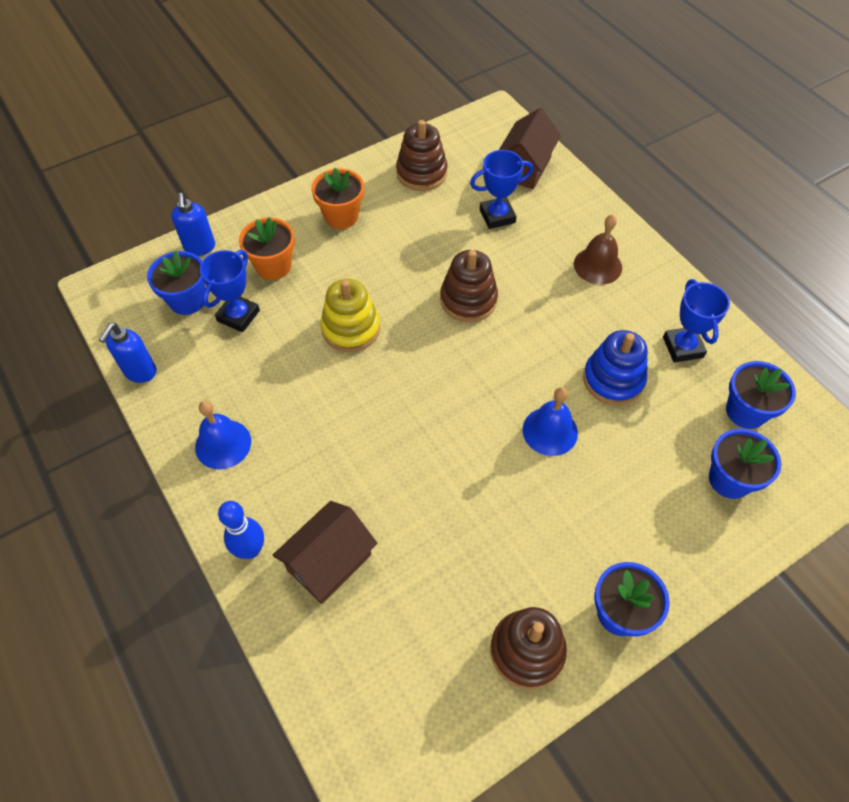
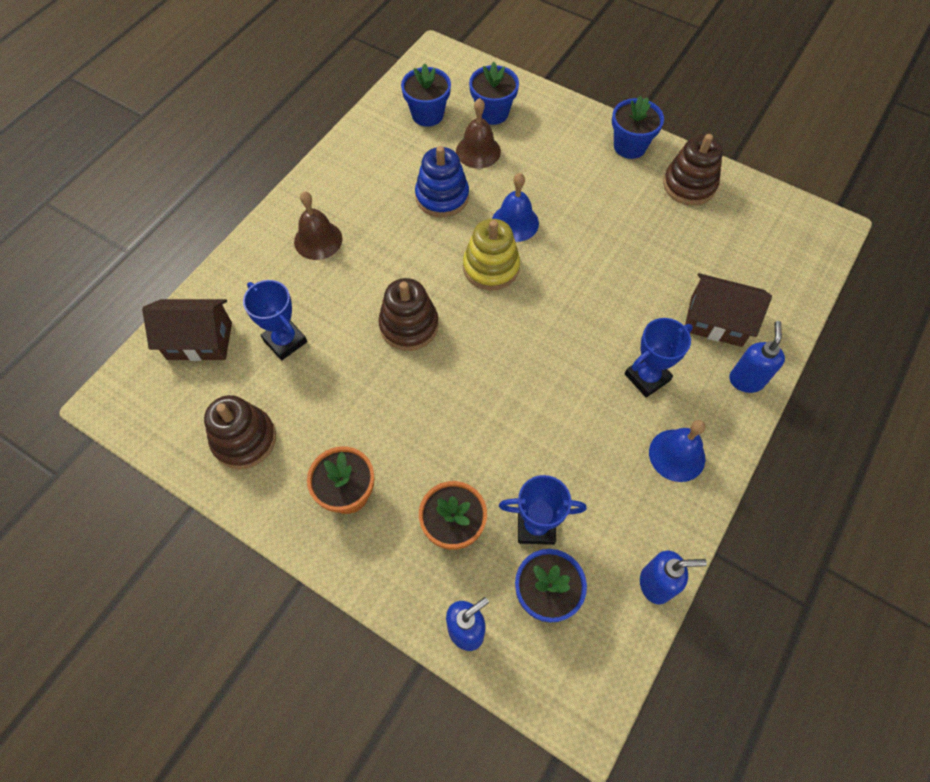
camera: 115 degrees left, 5 degrees up
blue bowling pin [218,501,264,559] -> blue soap dispenser [729,321,785,393]
yellow stacking toy [321,279,380,352] -> yellow stacking toy moved to [463,219,520,291]
blue trophy [663,279,730,363] -> blue trophy moved to [625,318,693,398]
none -> brown bell [456,98,501,168]

